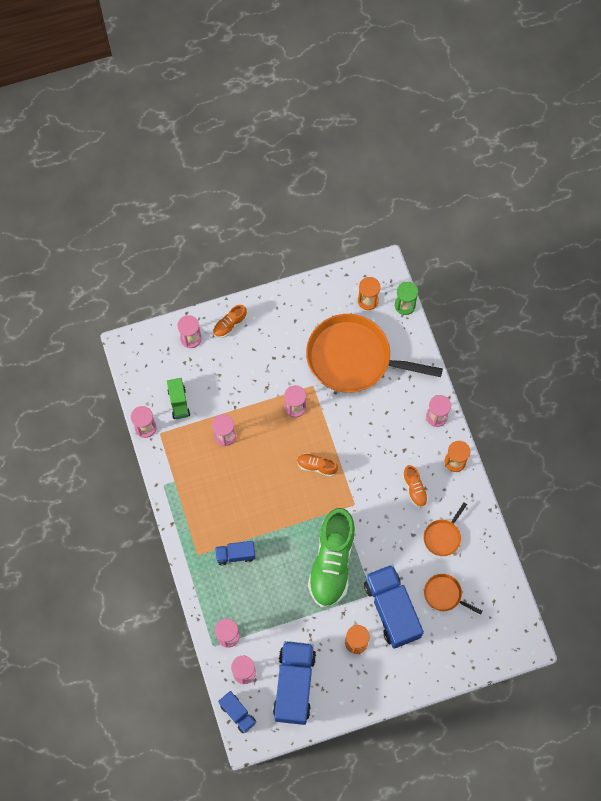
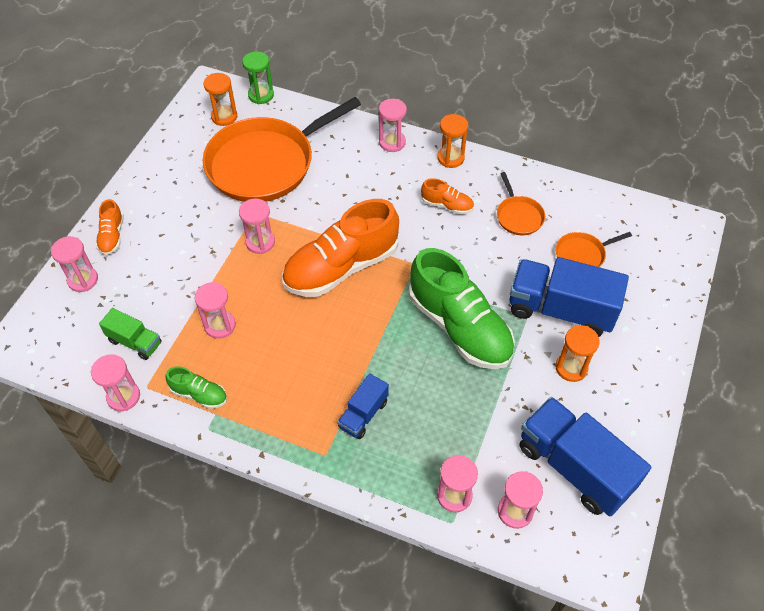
camera: 50 degrees left, 15 degrees down
blue truck [218,691,256,733] -> none
orange shoe [297,453,338,477] -> orange shoe [282,199,399,297], size x2.23
none -> green shoe [165,366,227,409]

